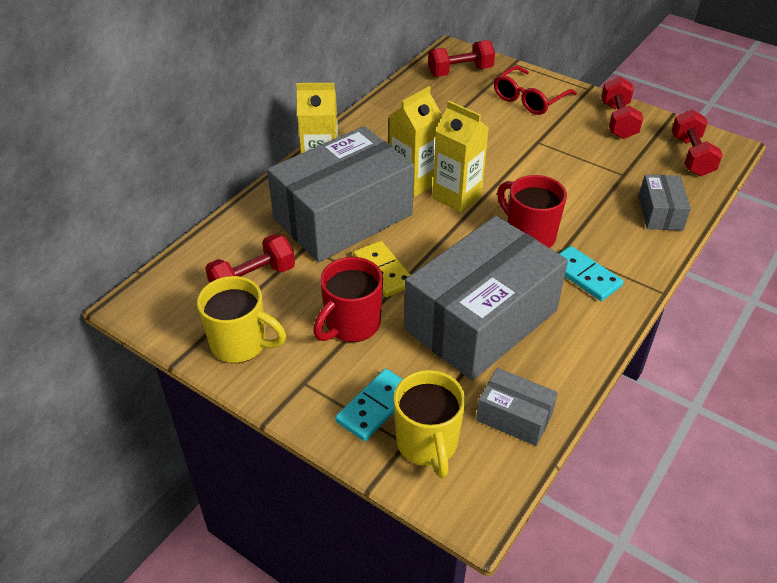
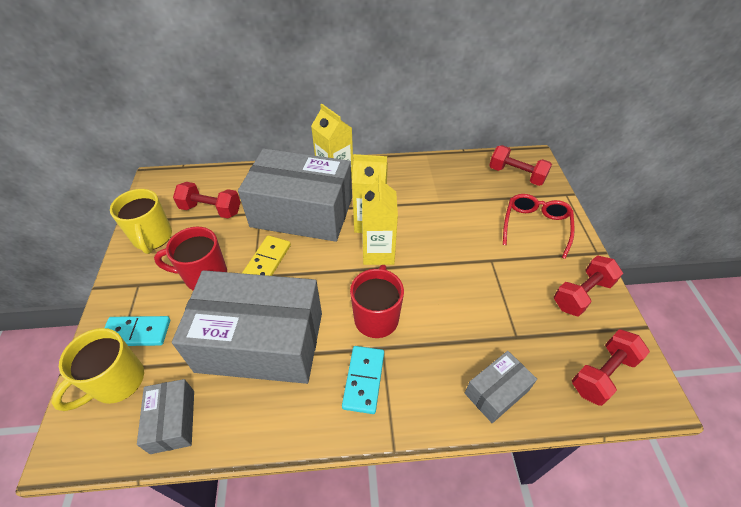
camera: 50 degrees right, 5 degrees up
red glasses [494,66,577,115] -> red glasses turned 105 degrees clockwise [503,194,575,259]

